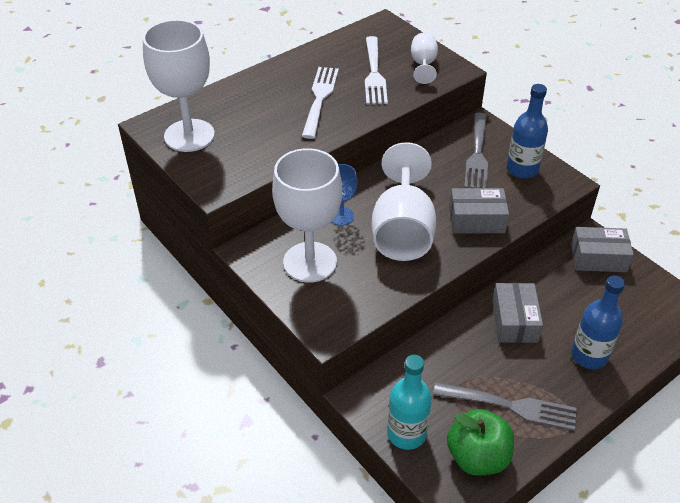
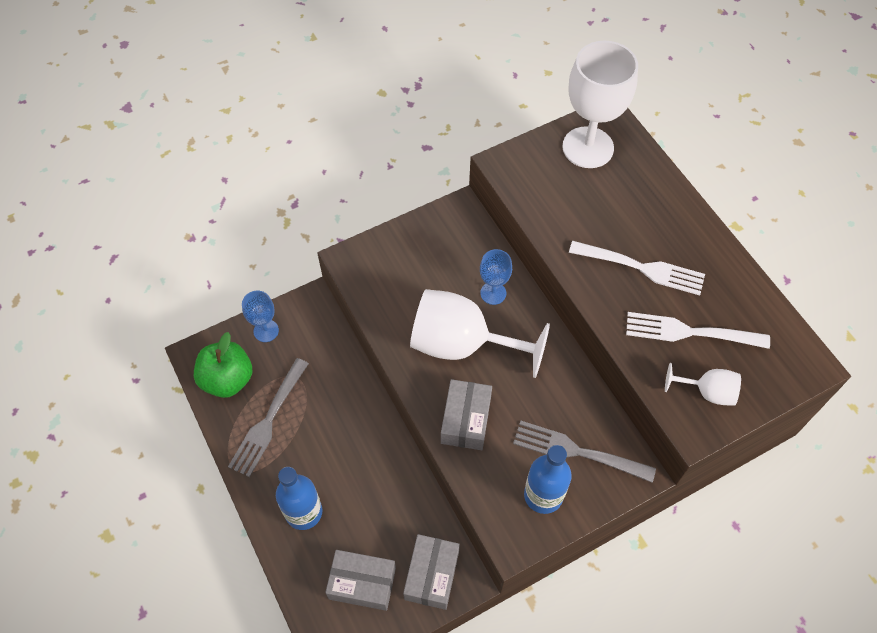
camera: 100 degrees right, 15 degrees up
white goblet [272,148,342,283] -> none
turquoise bottle [387,355,432,450] -> blue goblet [242,291,279,342]
grey box [492,283,543,343] -> grey box moved to [325,550,396,611]

